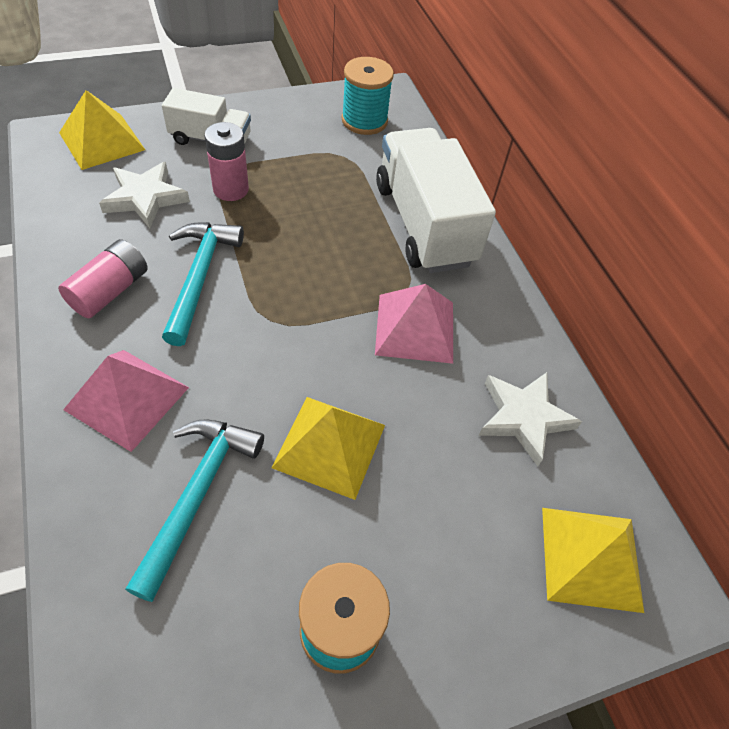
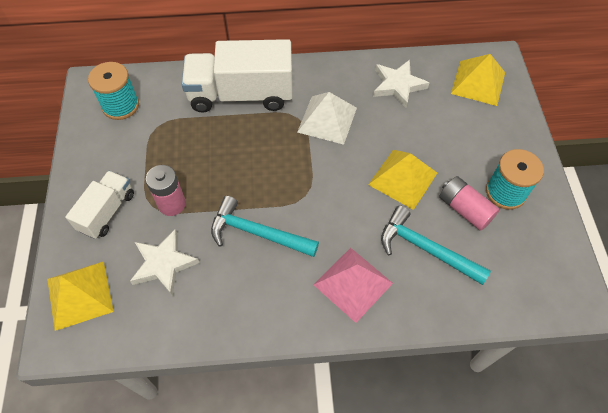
camera: 70 degrees left, 5 degrees up
pink battery [58,239,147,318] -> pink battery moved to [439,176,500,231]
pink pyramid [375,284,453,364] -> white pyramid [297,92,357,145]

